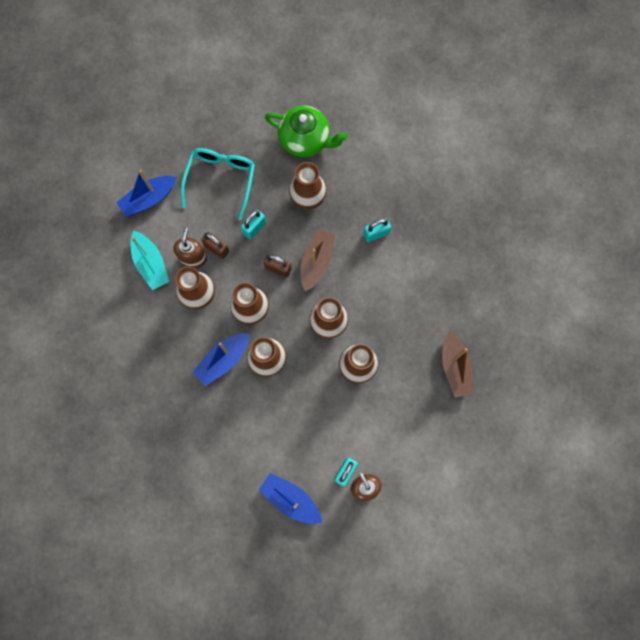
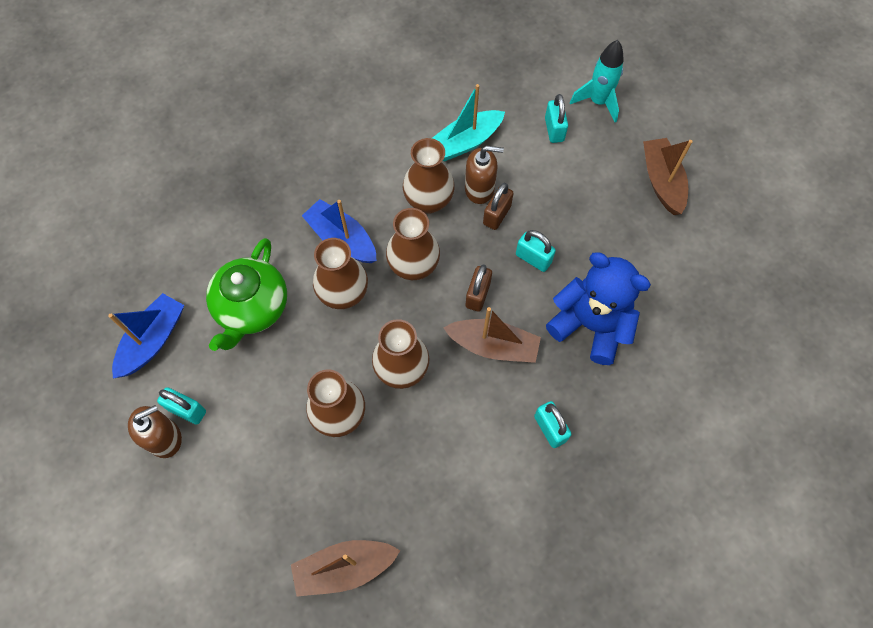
camera: 85 degrees right, 10 degrees down
blue boat [117,170,176,217] -> turquoise padlock [545,94,568,143]
turquoise glasses [181,148,255,220] -> none
green teapot [265,106,348,157] -> green teapot moved to [206,238,287,351]
brown vase [289,162,326,209] -> blue teddy bear [546,252,651,365]
none -> turquoise rocket [570,40,624,122]
none -> brown boat [643,138,693,215]

